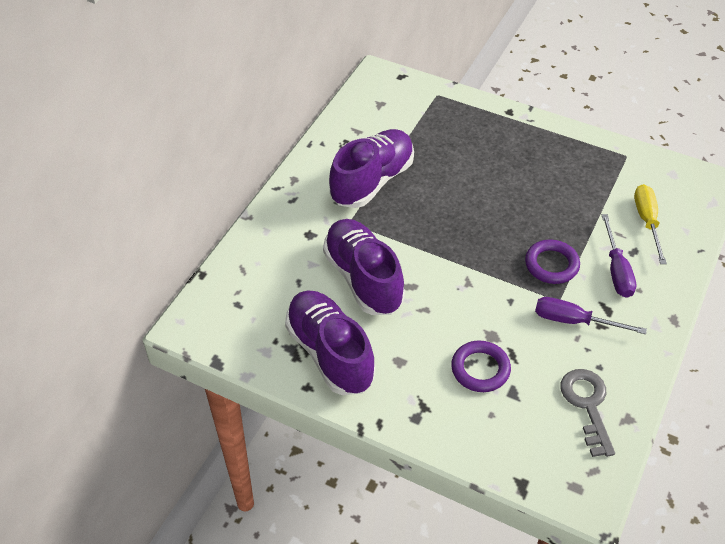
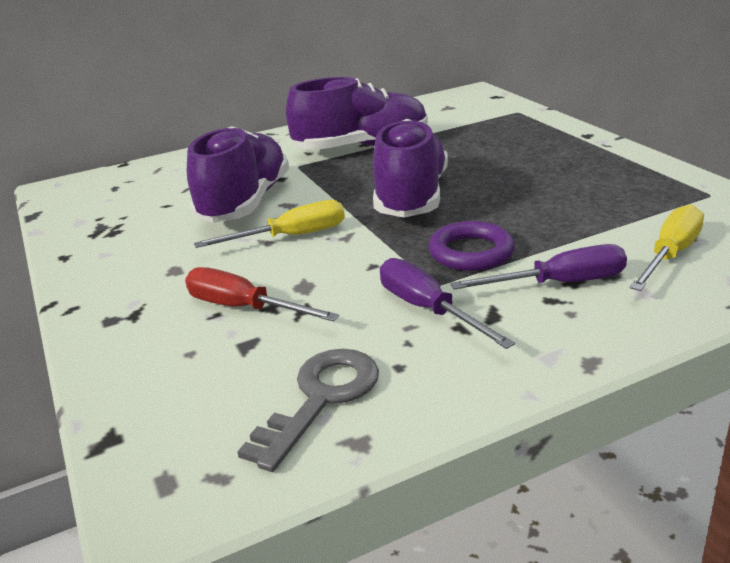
camera: 40 degrees right, 20 degrees down
purple shoe [285,290,375,395] -> purple shoe moved to [373,119,448,218]
purple ring [451,340,511,392] -> red screwdriver [185,267,339,322]
purple screwdriver [602,214,636,298] -> purple screwdriver turned 135 degrees counterclockwise [451,244,627,289]
none -> yellow screwdriver [194,200,345,248]

